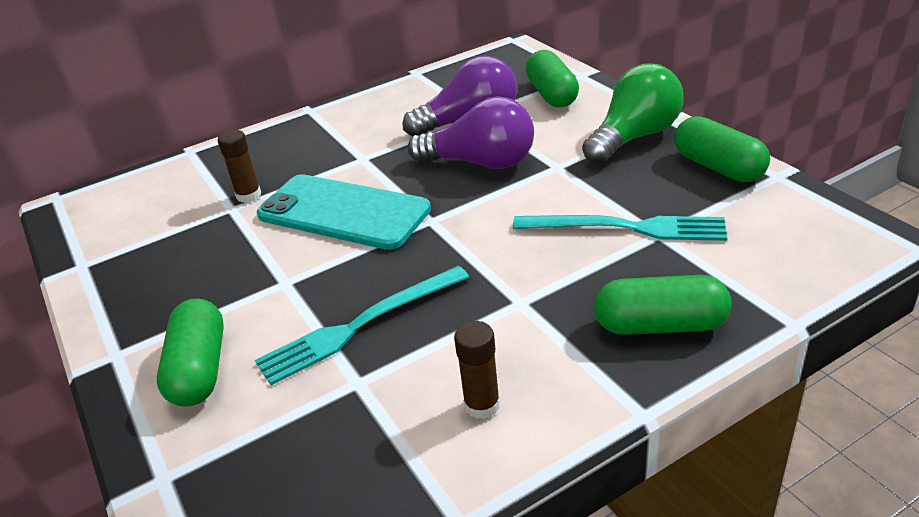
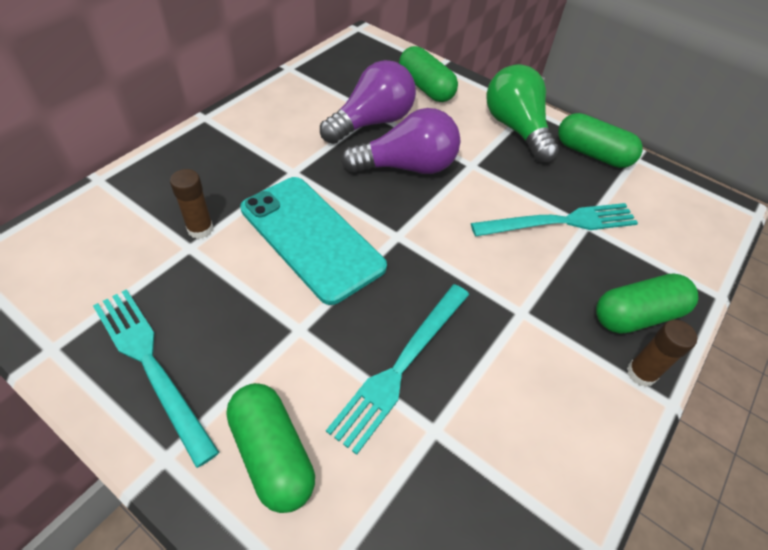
camera: 30 degrees left, 15 degrees up
turquoise phone [257,174,431,250] -> turquoise phone turned 45 degrees clockwise [240,177,387,305]
brown glue stick [454,321,500,419] -> brown glue stick moved to [627,320,697,387]
green light bulb [582,64,683,164] -> green light bulb turned 45 degrees counterclockwise [486,64,559,163]
none -> turquoise fork [93,289,219,468]

